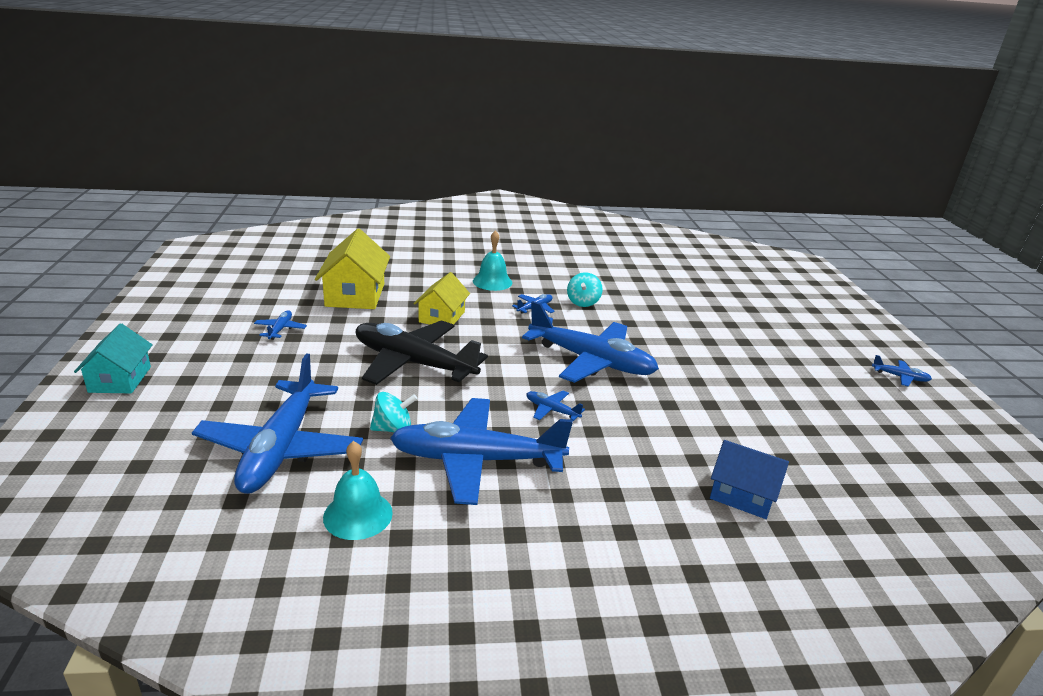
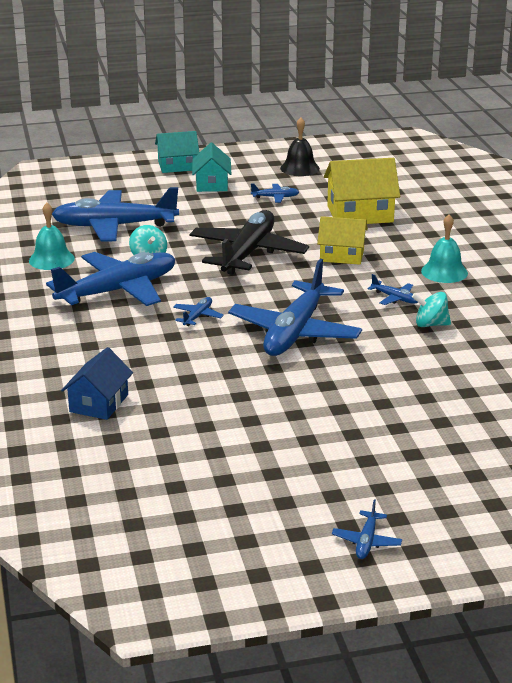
camera: 85 degrees right, 0 degrees up
blue plane [390,398,573,505] -> blue plane turned 60 degrees clockwise [46,252,175,306]
none -> turquoise house [192,143,231,192]
none -> black bell [280,117,320,176]

